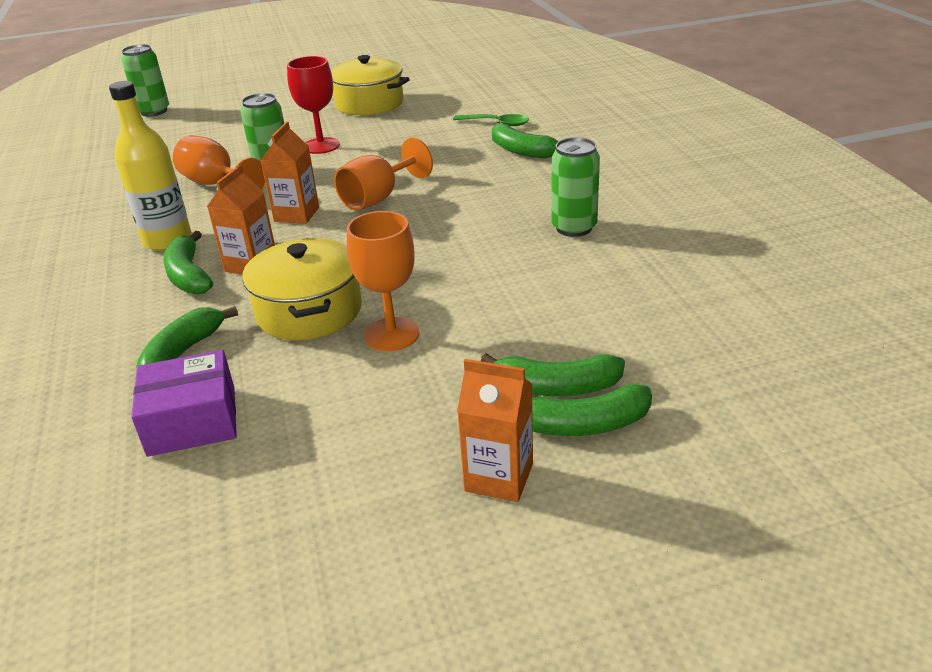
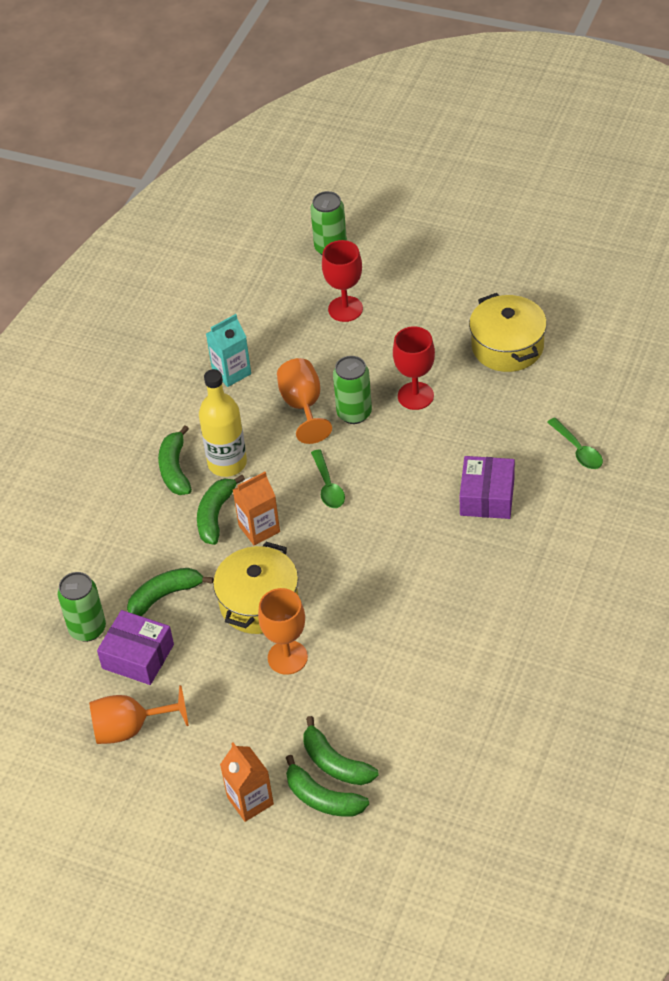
camera: 40 degrees right, 15 degrees up
orange carton [261,121,319,224] -> green spoon [311,449,345,508]
orange goblet [334,138,433,210] -> orange goblet moved to [89,685,189,744]
green banana [492,121,558,158] -> green banana moved to [158,425,192,495]
green can [551,137,600,237] -> green can moved to [58,572,106,642]
none -> turquoise carton [206,314,251,387]
none -> red goblet [322,240,363,322]
none -> purple box [460,456,515,519]

